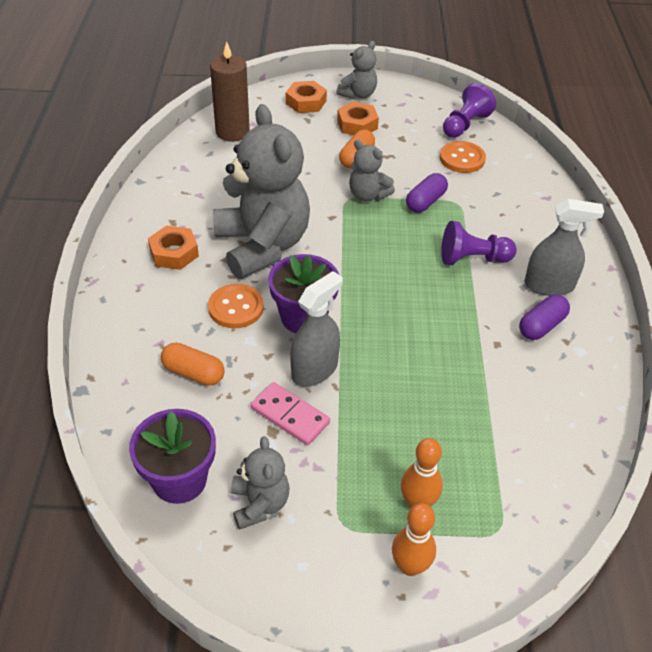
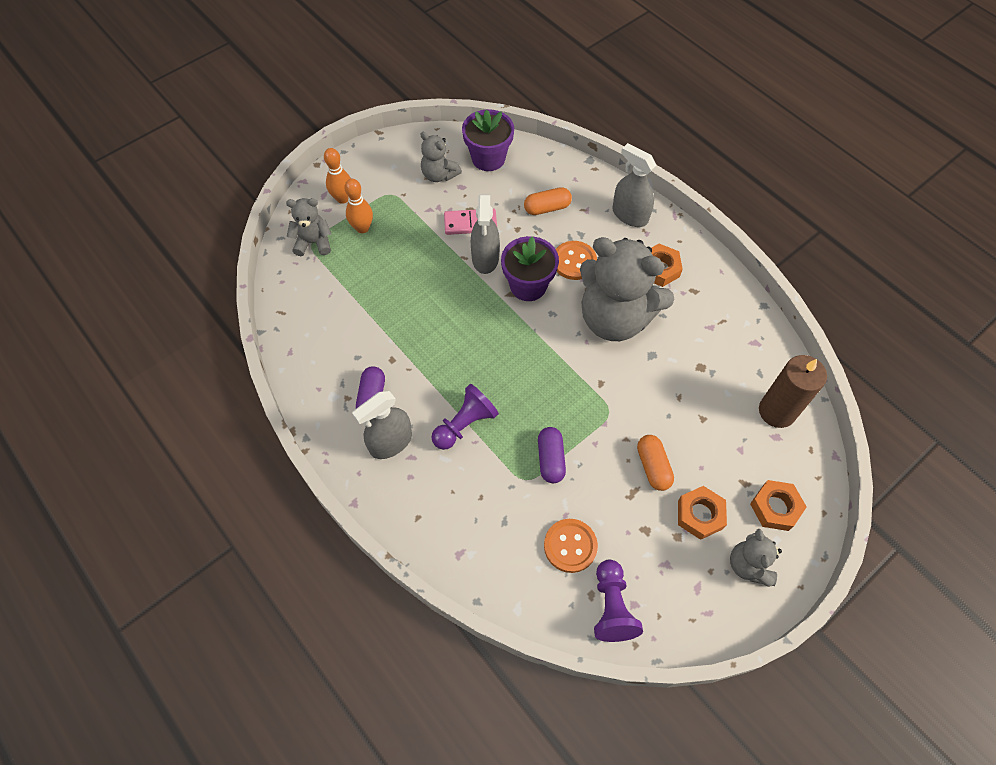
camera: 140 degrees right, 15 degrees up
grey teddy bear [349,140,395,201] -> grey teddy bear moved to [286,198,331,256]
none -> grey spray bottle [612,143,656,227]

